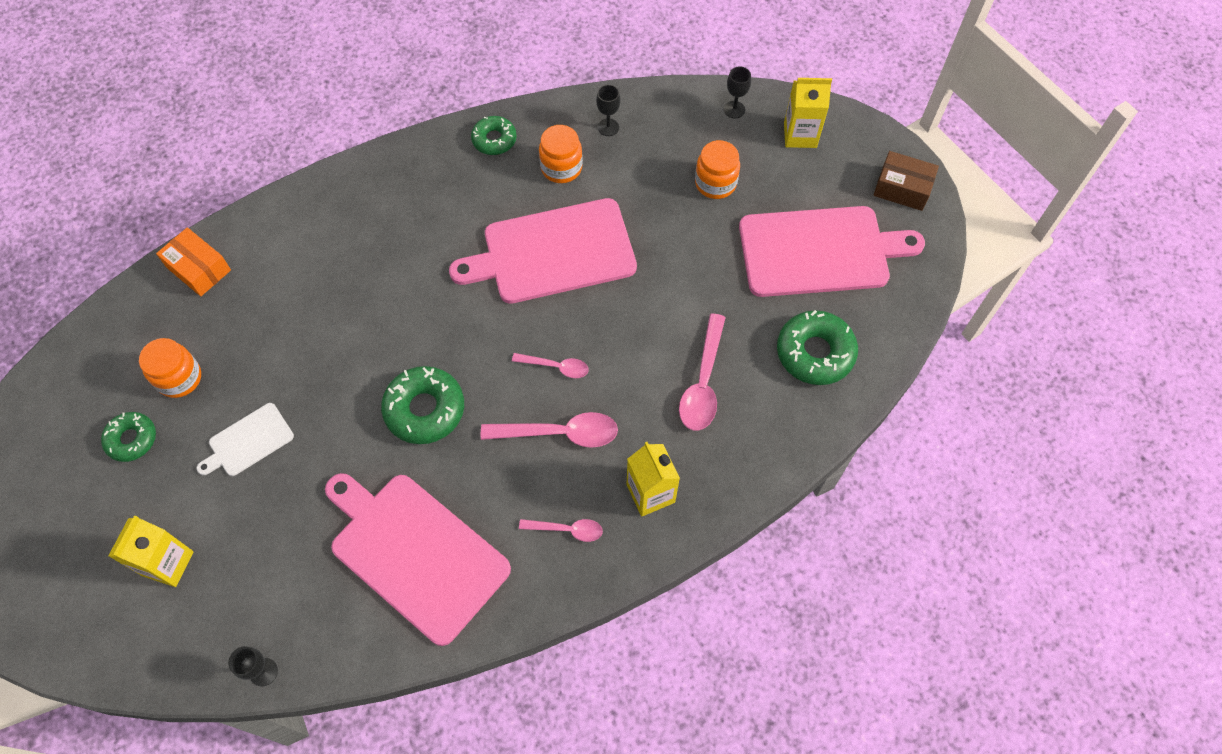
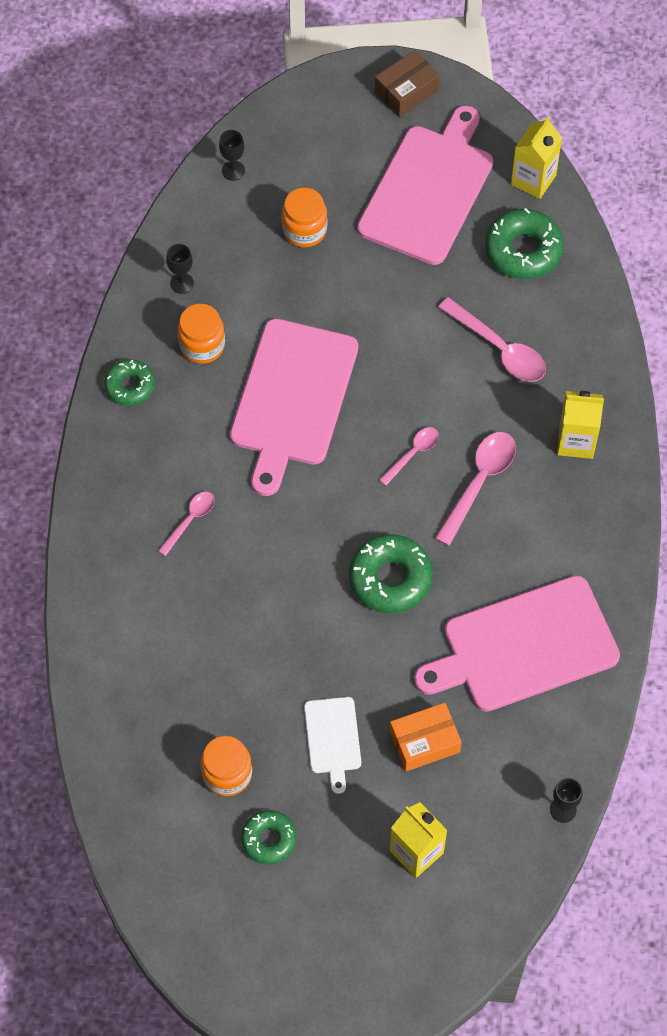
camera: 60 degrees left, 0 degrees up
orange box [156,227,231,296] -> orange box moved to [390,703,462,772]
pink spoon [519,519,603,542] -> pink spoon moved to [158,492,214,556]
yellow carton [784,78,832,148] -> yellow carton moved to [511,116,562,199]

